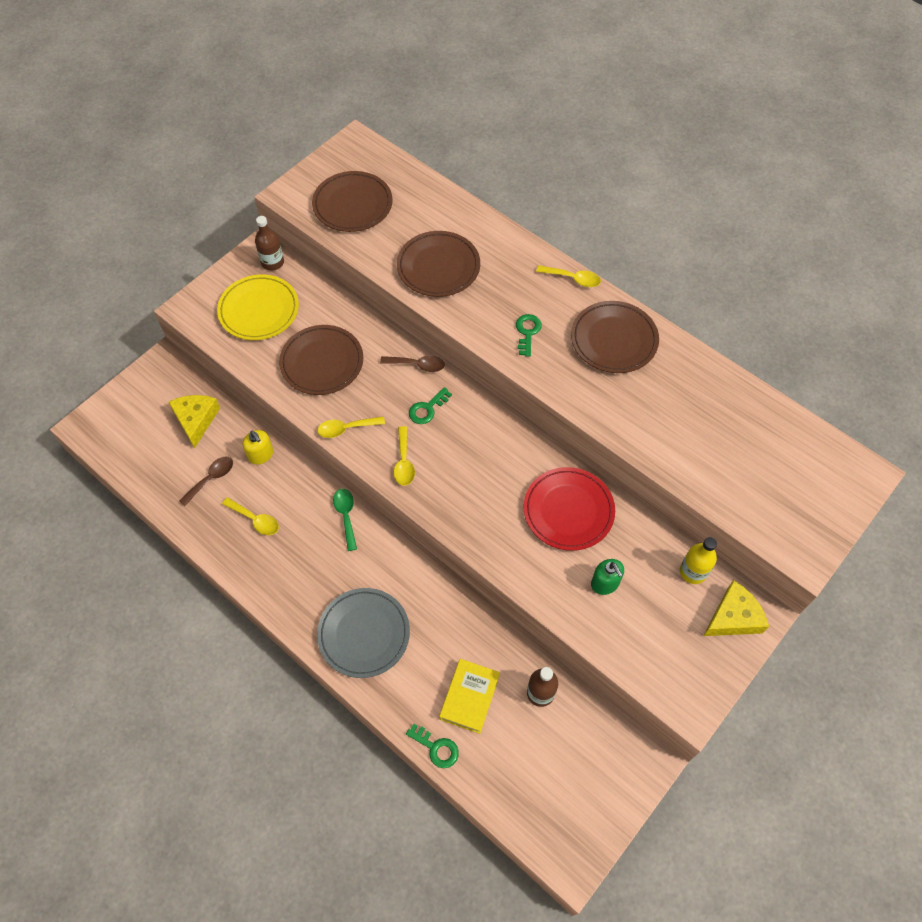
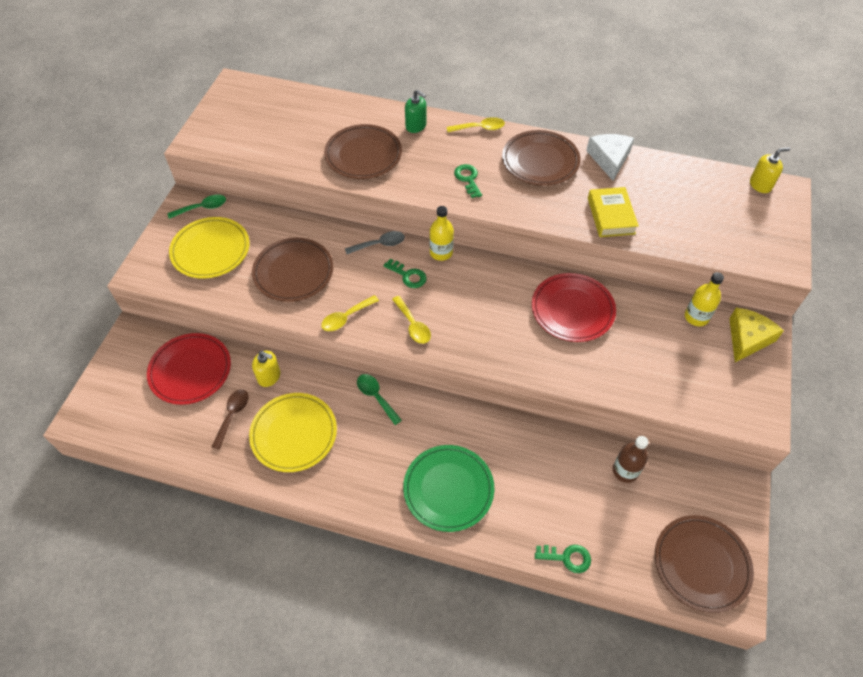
camera: 25 degrees left, 5 degrees down
yellow cheese [169,395,220,448] -> red plate [147,333,231,405]
yellow spoon [222,497,279,535] -> yellow plate [249,393,337,472]
brown bottle [255,216,284,271] -> green spoon [167,195,226,219]
brown plate [312,171,392,232] -> brown plate moved to [655,515,754,613]
grey plate [317,588,410,678] -> green plate [403,445,494,532]
brown spoon [380,355,445,372] -> grey spoon [345,231,405,254]
green key [409,387,452,424] -> green key turned 75 degrees counterclockwise [384,259,427,288]
yellow book [439,659,500,734] -> yellow book moved to [588,187,639,237]
green soap dispenser [591,559,624,595] -> green soap dispenser moved to [405,90,427,133]
none -> yellow bottle [429,206,454,261]
none -> white cheese [586,134,634,181]
none -> yellow soap dispenser [750,147,790,193]

